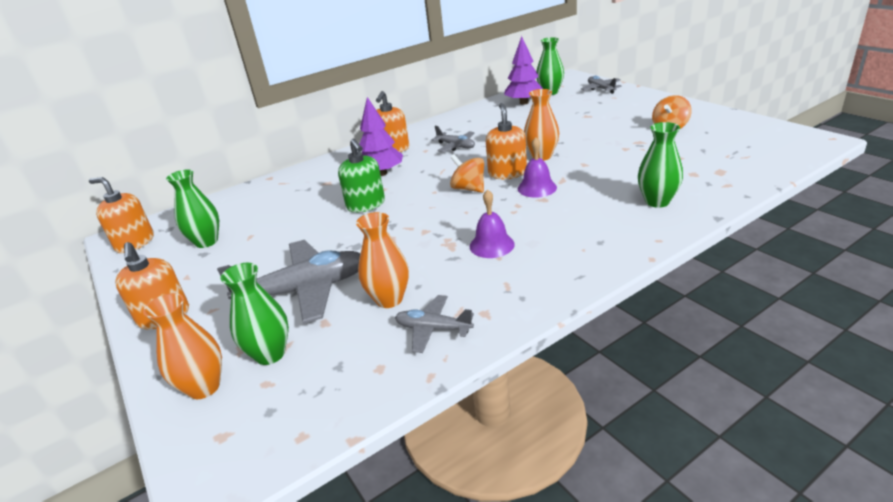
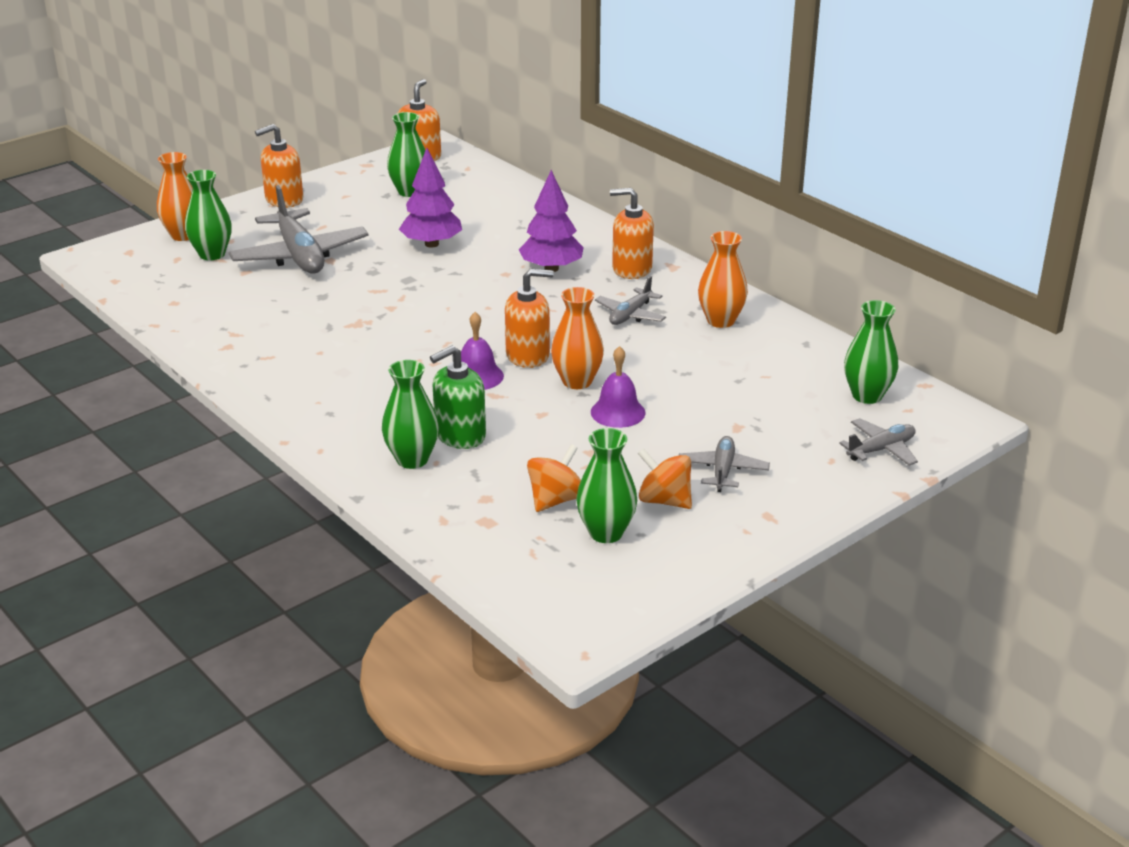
camera: 80 degrees right, 0 degrees up
green soap dispenser [338,139,385,213] -> green soap dispenser moved to [430,345,486,449]
orange vase [356,212,409,308] -> orange vase moved to [698,231,748,328]
grey plane [395,295,474,353] -> grey plane moved to [679,436,770,492]
orange spinning top [450,154,484,193] -> orange spinning top moved to [527,444,581,512]
purple bell [470,189,515,258] -> purple bell moved to [591,346,645,428]
purple tree [504,36,543,105] -> purple tree moved to [399,148,462,248]
none -> green vase [576,428,637,543]

